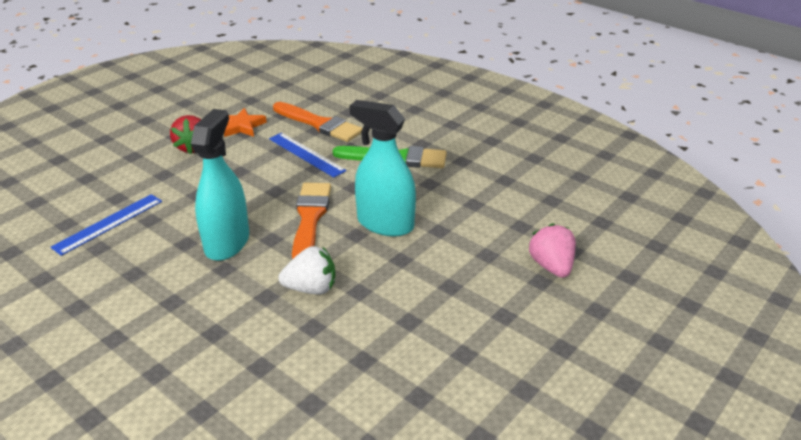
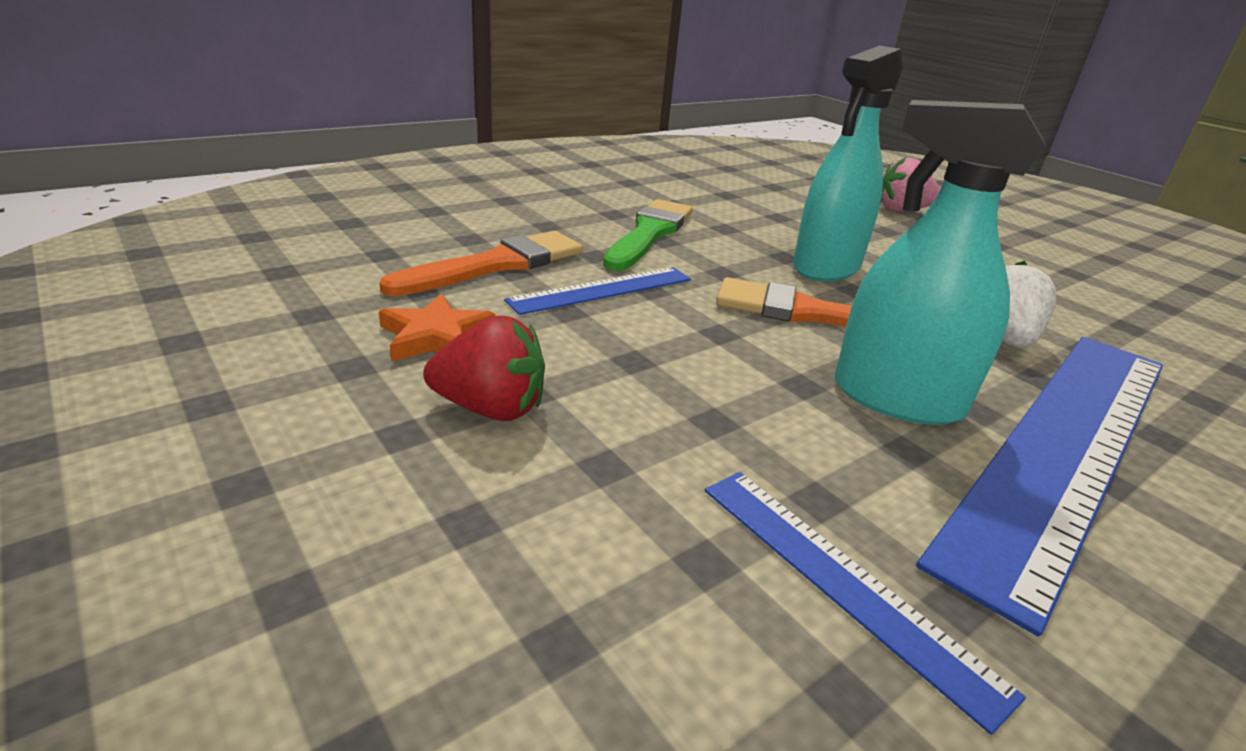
camera: 80 degrees left, 5 degrees down
none -> blue ruler [916,337,1163,636]

